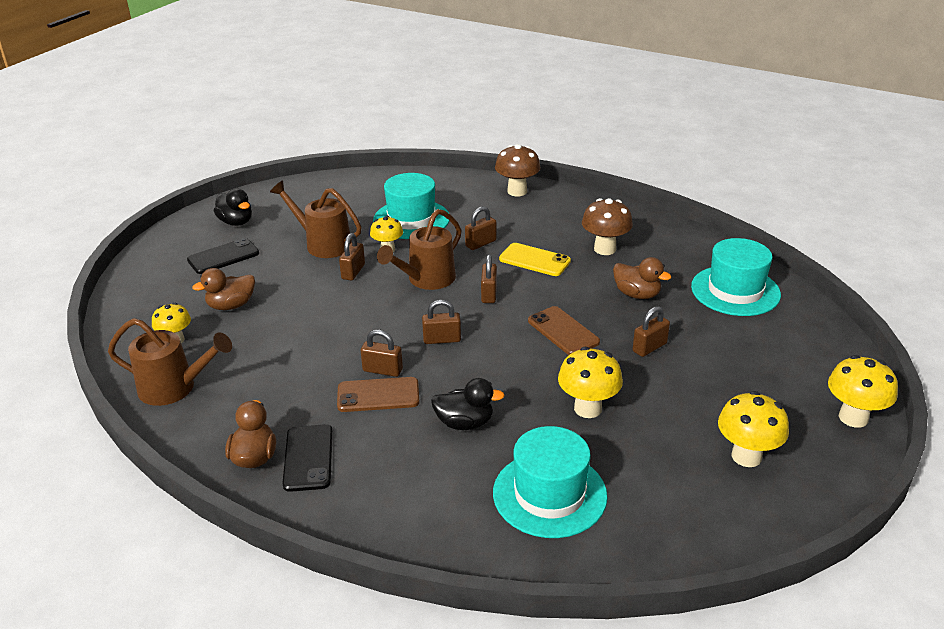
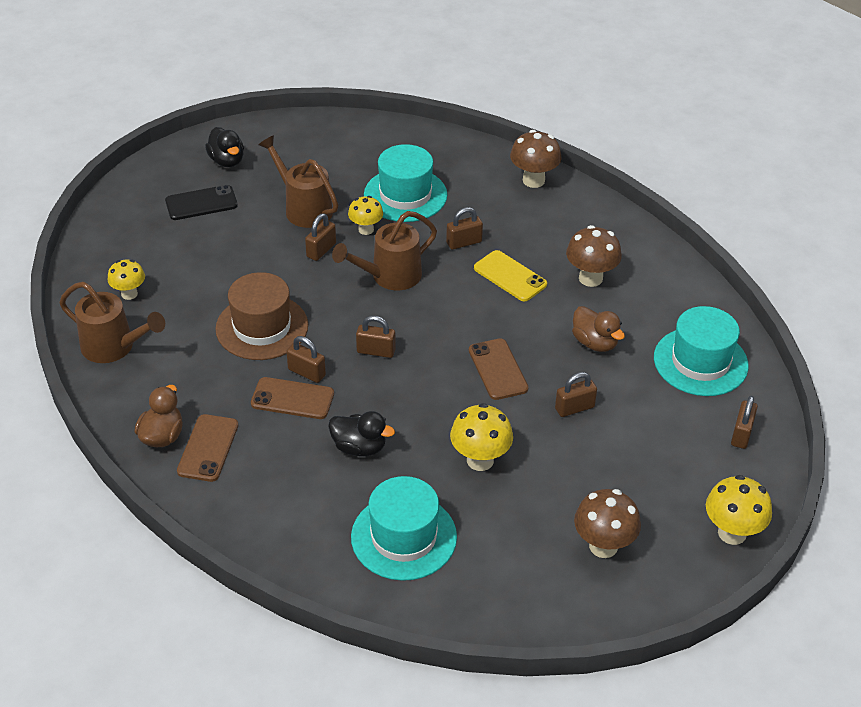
camera: 15 degrees right, 10 degrees up
brown duck [192,268,255,310] -> none
black phone [282,424,333,492] -> brown phone [177,414,238,482]
brown padlock [481,254,497,303] -> brown padlock moved to [731,396,758,449]
yellow mushroom [718,391,789,467] -> brown mushroom [574,489,641,558]
none -> brown hat [215,272,308,360]

